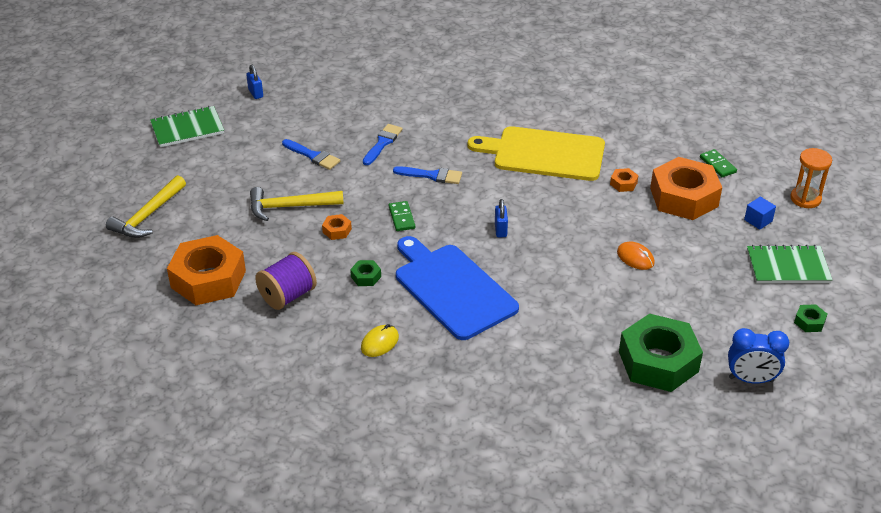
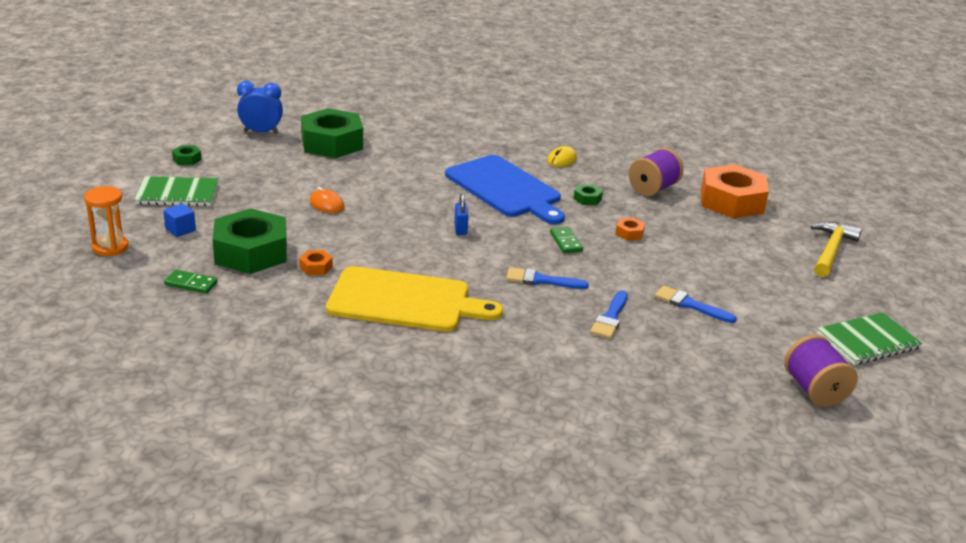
camera: 175 degrees right, 10 degrees down
blue padlock [246,65,263,99] -> purple spool [784,335,858,407]
yellow hammer [250,187,344,221] -> none
orange nut [650,157,722,220] -> green nut [212,208,287,274]
green domino [700,149,737,177] -> green domino turned 45 degrees counterclockwise [164,270,217,294]

